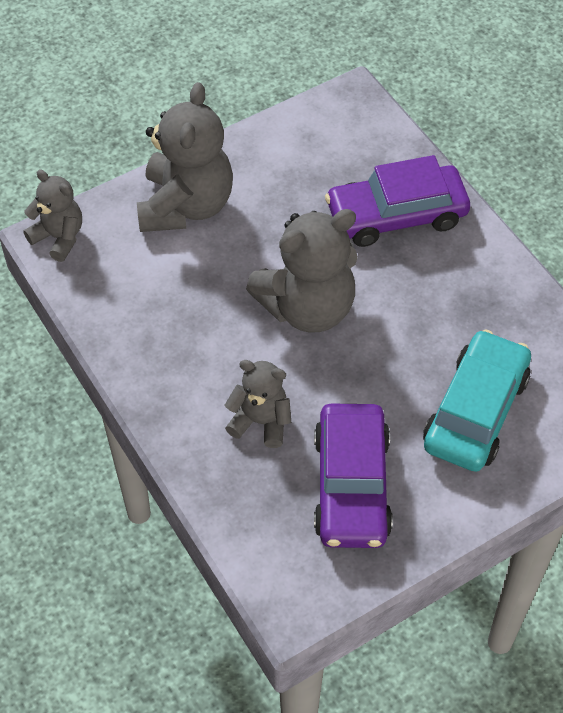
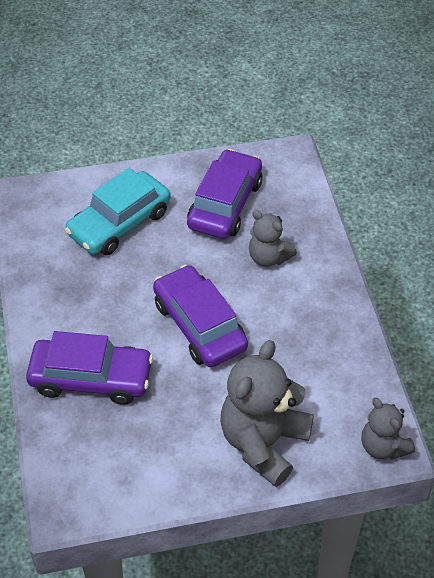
camera: 160 degrees left, 5 degrees down
grey teddy bear [246,209,358,333] -> purple car [153,265,248,367]

